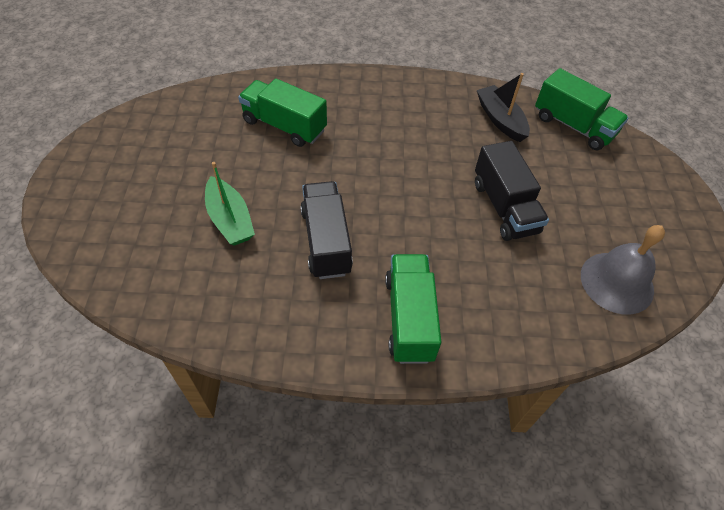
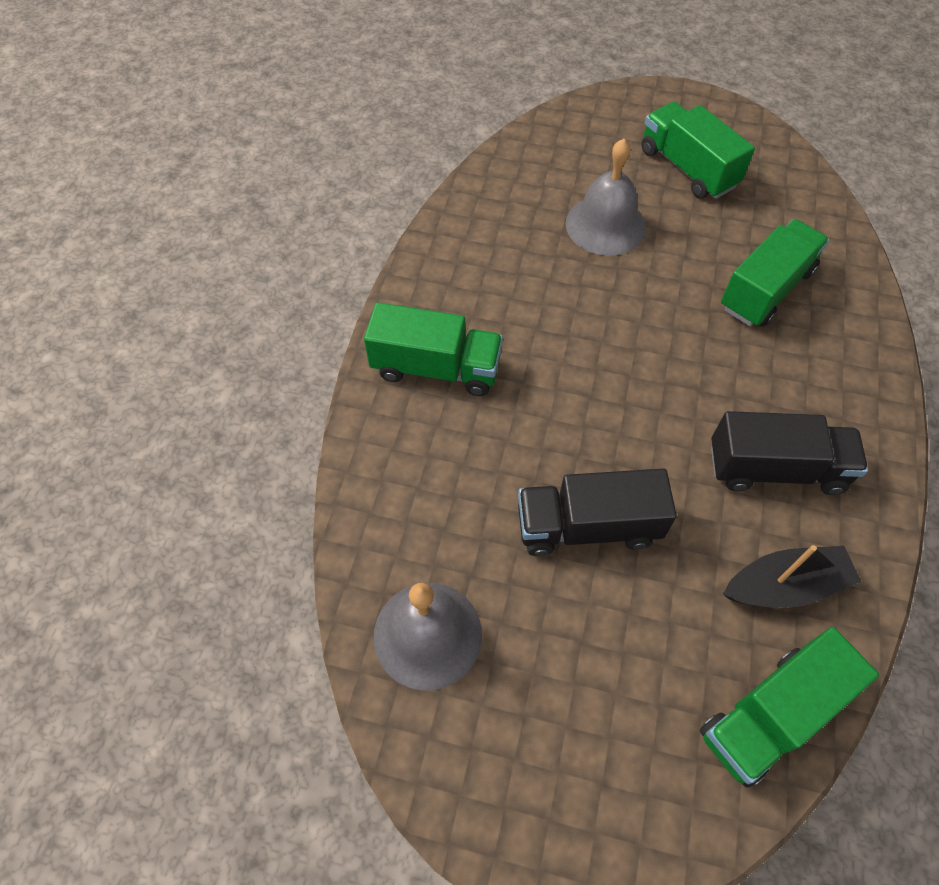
camera: 105 degrees right, 5 degrees up
green boat [205,162,255,246] -> grey bell [566,139,646,256]
black truck [300,181,353,279] -> black truck moved to [711,411,868,495]
none -> green truck [641,102,755,199]

